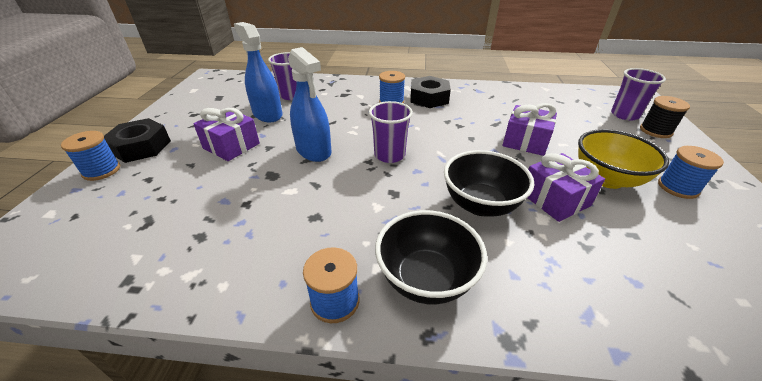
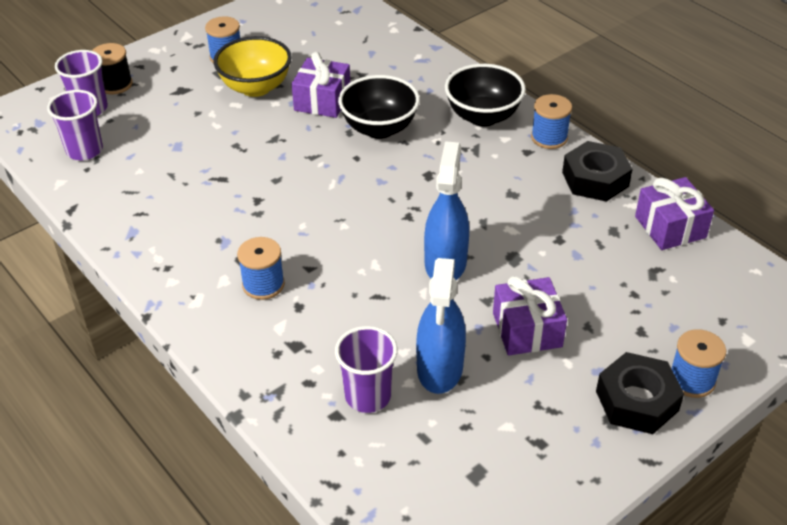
camera: 135 degrees left, 5 degrees up
purple cup [369,101,413,163] -> purple cup moved to [47,90,103,160]
black nut [410,76,451,108] -> black nut moved to [562,141,633,202]
purple gift [502,103,557,156] -> purple gift moved to [635,177,714,250]

